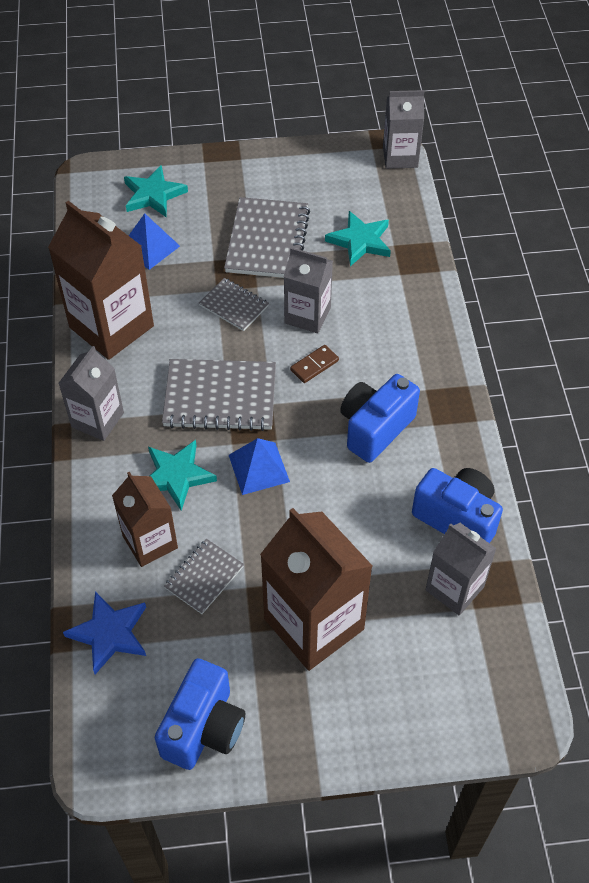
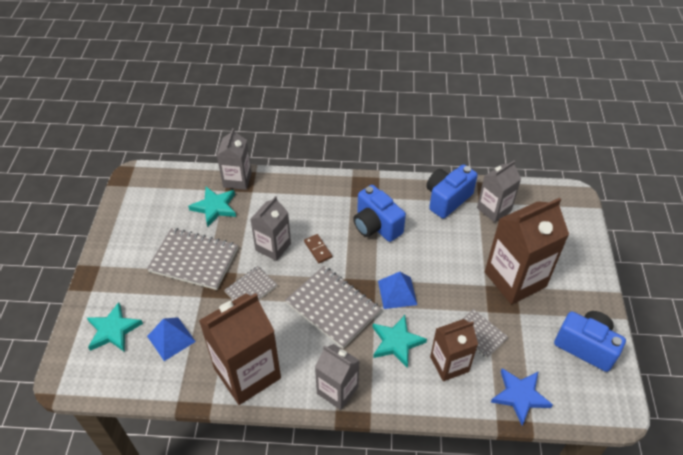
camera: 80 degrees left, 5 degrees down
grey notebook [162,359,276,431] -> grey notebook turned 60 degrees counterclockwise [285,266,381,349]
grey carton [383,90,424,169] -> grey carton moved to [217,128,252,190]

